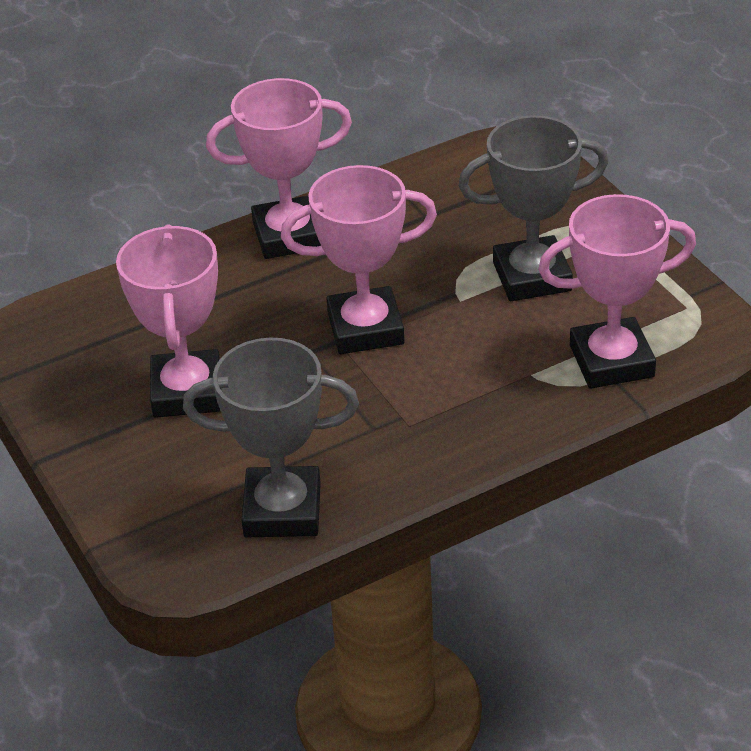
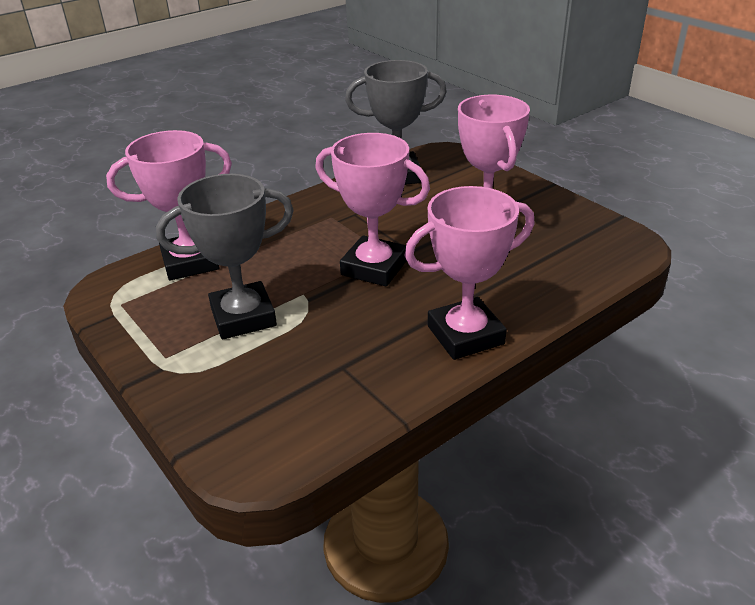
camera: 170 degrees right, 5 degrees down
pink trophy [281,165,437,354] -> pink trophy turned 45 degrees clockwise [315,133,430,286]

